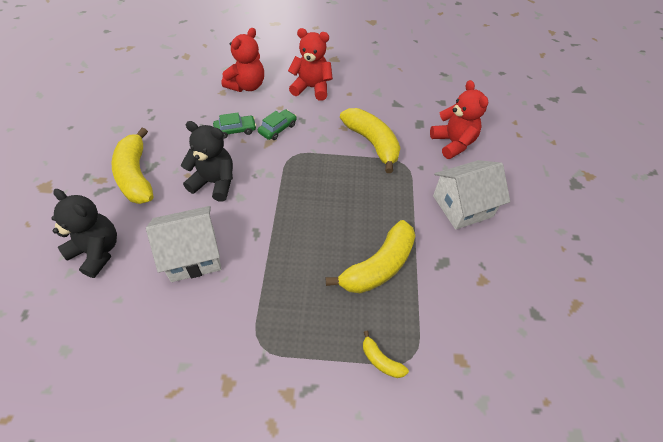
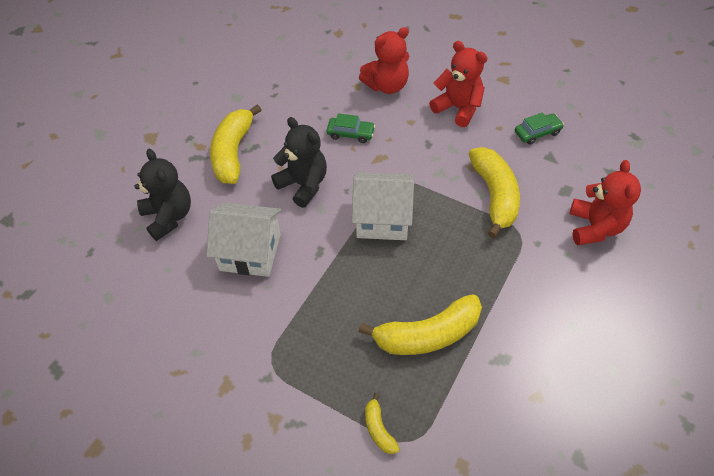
camera: 30 degrees right, 0 degrees up
green car [258,109,297,140] -> green car moved to [515,113,564,145]
white house [433,160,510,230] -> white house moved to [352,172,414,240]

